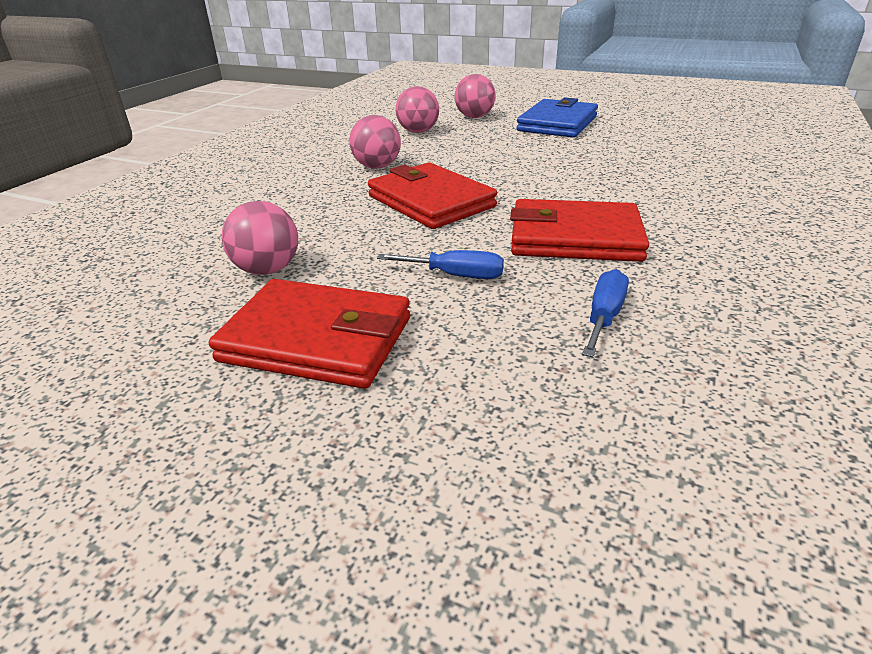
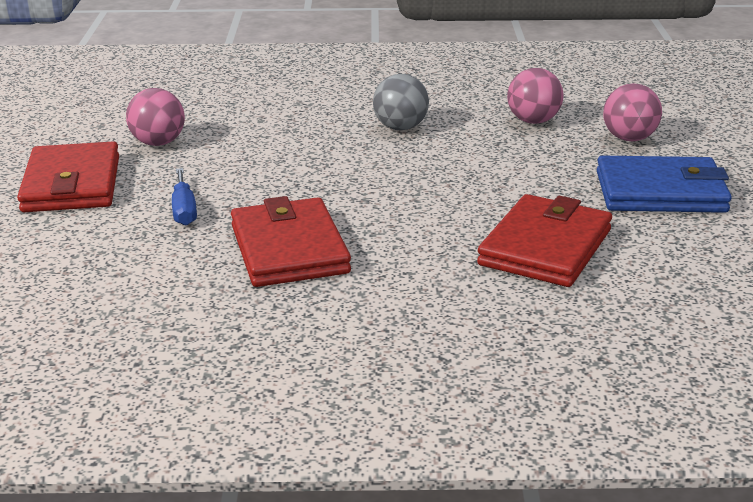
camera: 65 degrees right, 5 degrees down
pink ball [349,115,401,169] -> grey ball [373,74,429,130]
red wallet [368,163,497,229] -> red wallet moved to [477,194,612,287]
blue screwdriver [582,269,629,357] -> none

